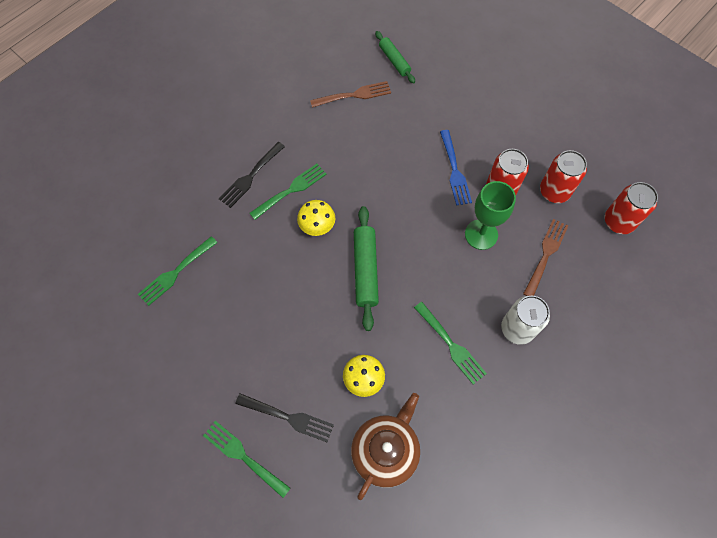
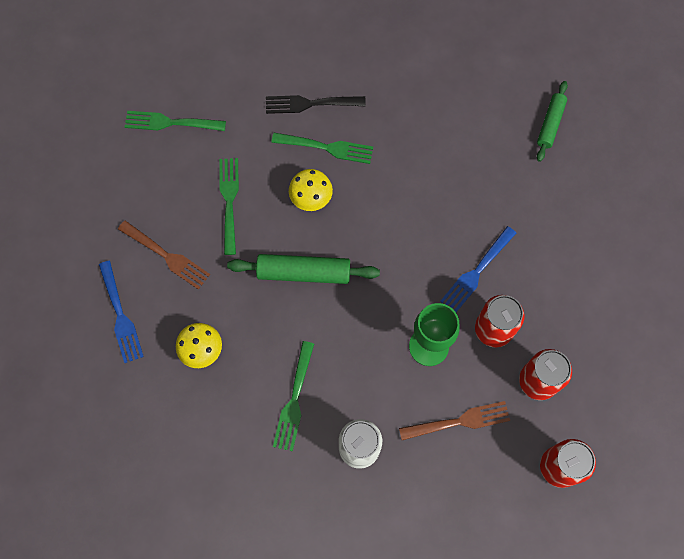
camera: 50 degrees right, 5 degrees up
green fork [203,421,291,498] -> green fork moved to [219,158,239,255]
black fork [235,393,334,442] -> blue fork [99,261,144,363]
brown fork [310,81,391,108] -> brown fork moved to [118,221,210,290]
brown teapot [351,393,420,500] -> none
green rolling pin [354,206,379,331] -> green rolling pin turned 45 degrees clockwise [227,254,380,284]

